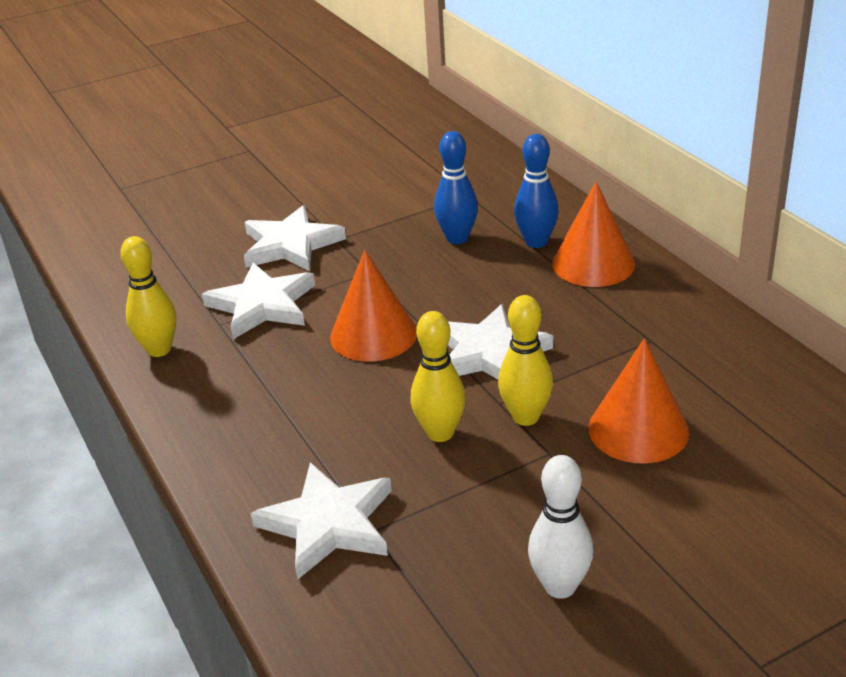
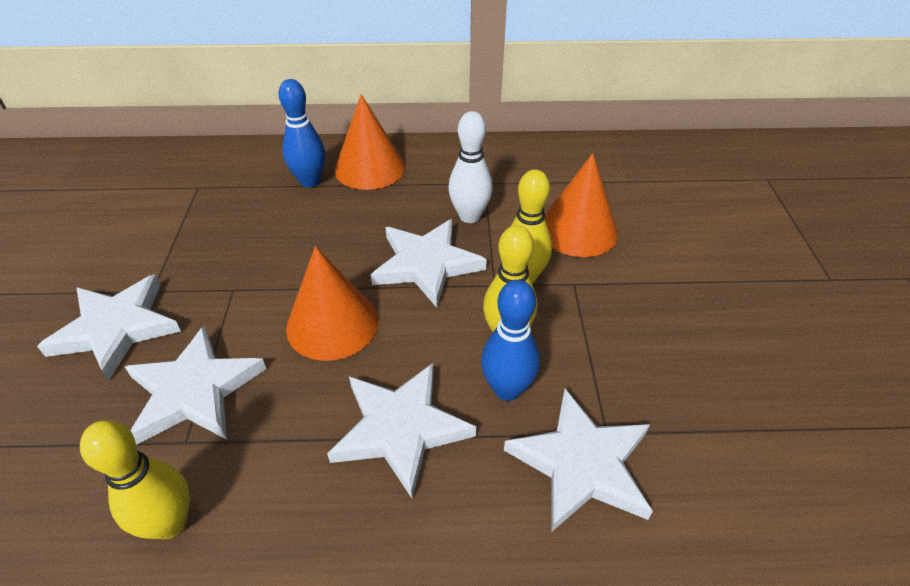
camera: 65 degrees left, 10 degrees up
blue bowling pin [434,131,478,244] -> blue bowling pin moved to [481,280,540,401]
white bowling pin [528,455,594,599] -> white bowling pin moved to [448,111,493,223]
none -> white star [327,363,476,499]

